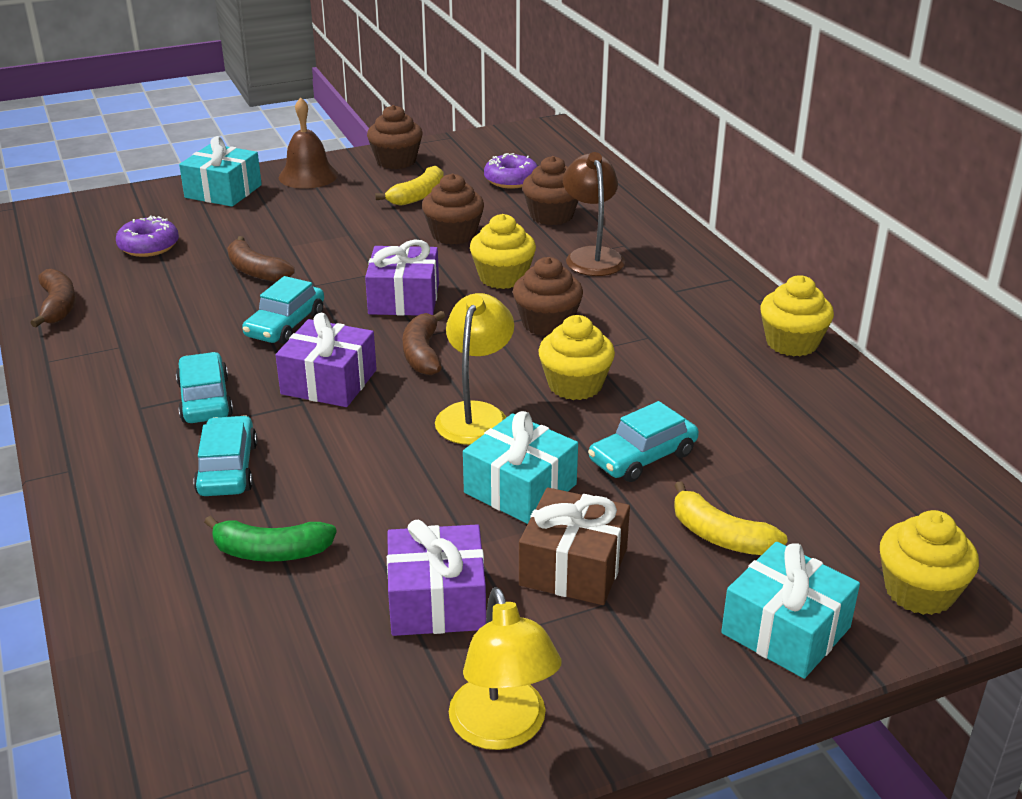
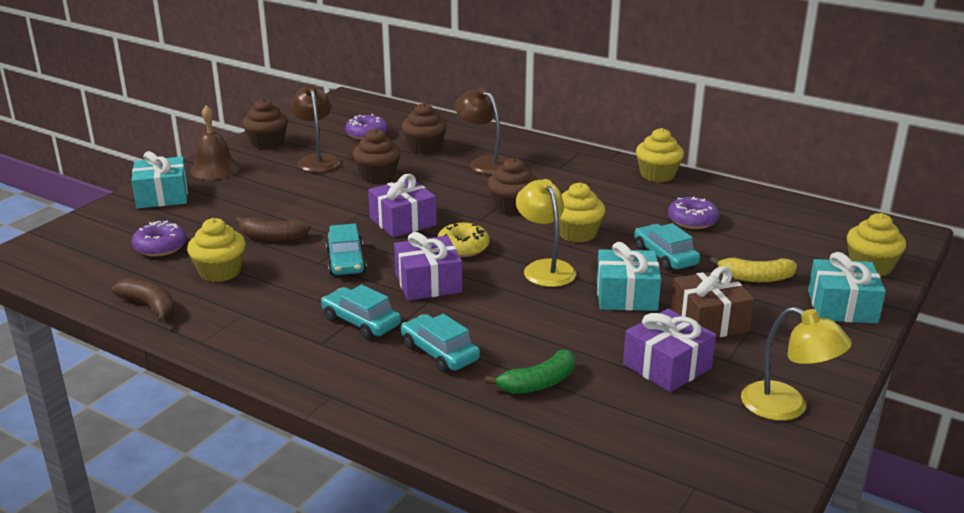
camera: 35 degrees left, 5 degrees down
yellow banana [375,166,444,206] -> brown lamp [291,84,340,172]
brown banana [403,311,445,375] -> yellow donut [437,223,489,257]
yellow cupcake [470,214,536,289] -> yellow cupcake moved to [187,218,246,282]
turquoise car [588,401,699,482] -> turquoise car turned 135 degrees clockwise [634,223,700,271]
none -> purple donut [668,197,719,229]

